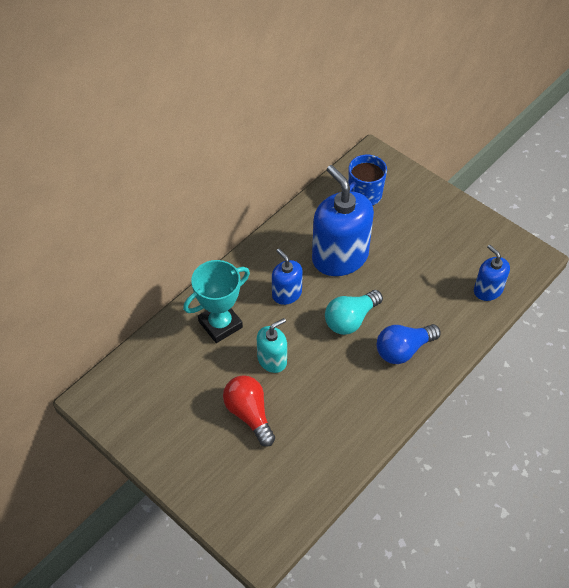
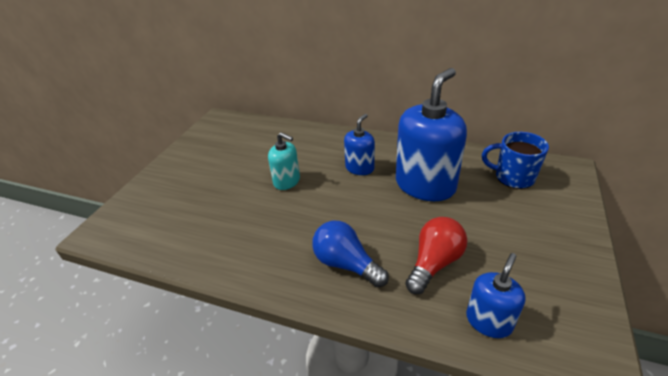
camera: 70 degrees right, 15 degrees down
turquoise trophy [183,260,250,343] -> none
red light bulb [223,375,275,447] -> red light bulb moved to [405,217,467,294]
turquoise light bulb [325,290,383,335] -> none

